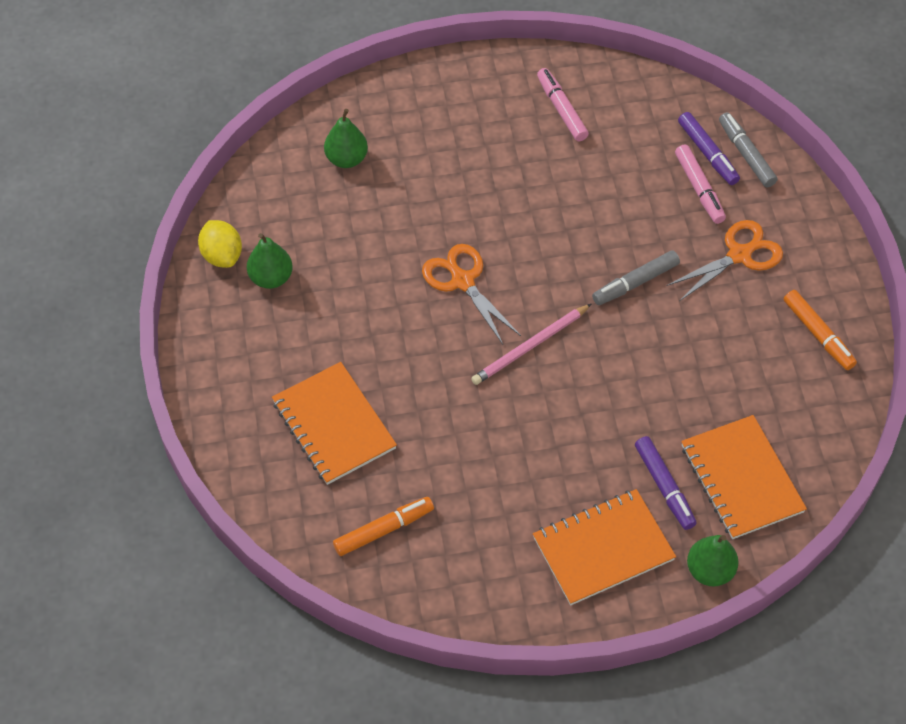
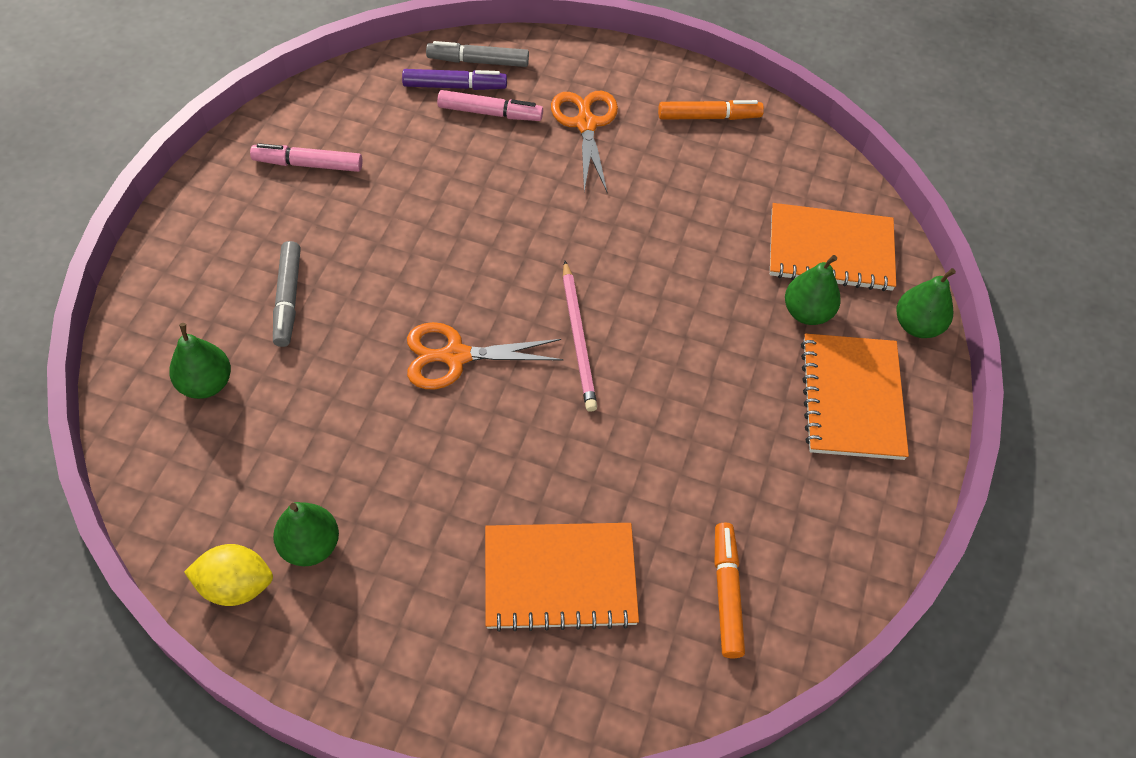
camera: 65 degrees left, 0 degrees up
grey marker [592,250,680,305] -> grey marker moved to [273,241,301,347]
purple marker [635,436,697,530] -> green pear [785,255,841,325]

